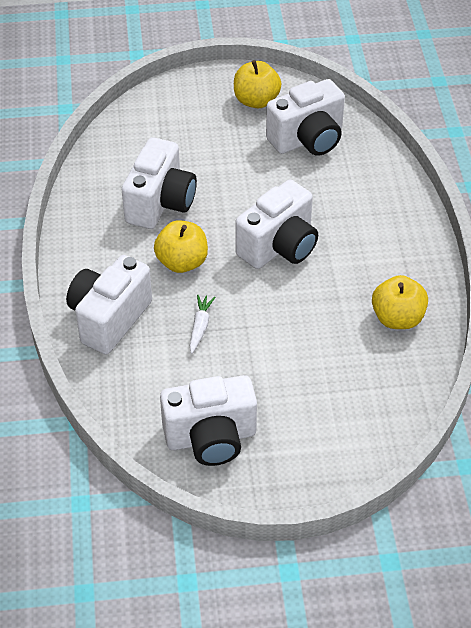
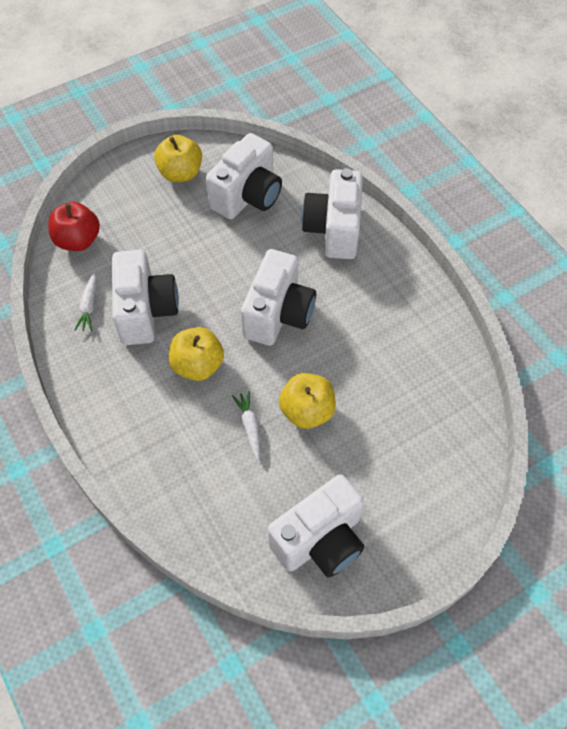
camera: 25 degrees left, 10 degrees up
white camera [66,255,152,354] -> white camera moved to [301,168,363,259]
yellow apple [372,275,428,329] -> yellow apple moved to [279,373,336,429]
none -> red apple [48,202,100,251]
none -> white carrot [74,273,96,331]

